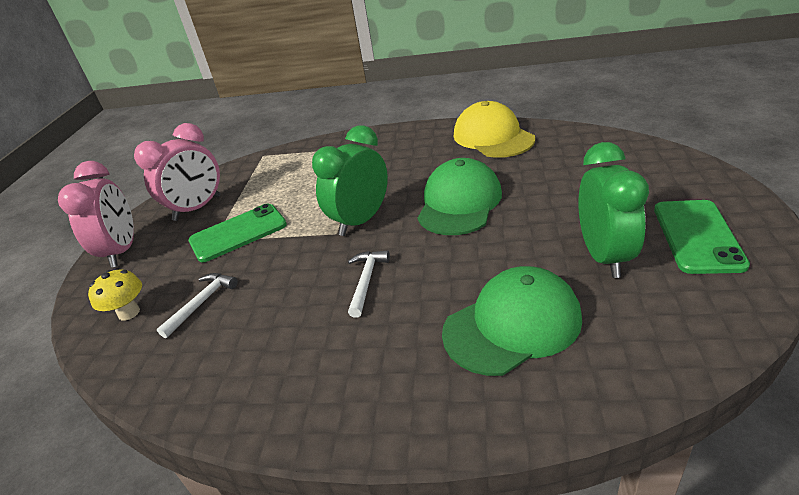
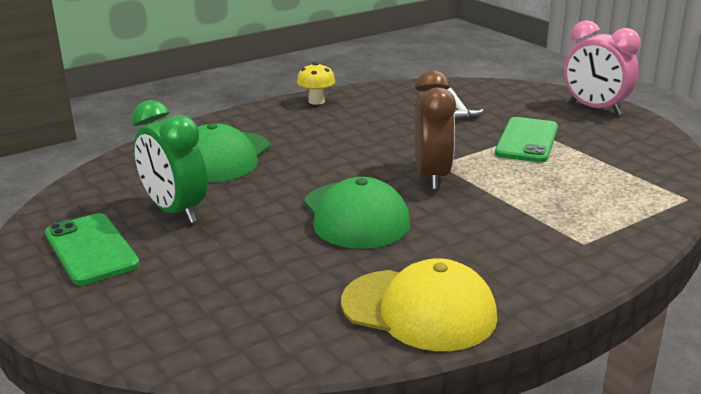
camera: 135 degrees right, 10 degrees down
yellow mushroom [88,269,142,321] -> yellow mushroom moved to [297,62,335,105]
pink clock [134,123,220,221] -> none
green clock [312,125,388,236] -> brown clock [415,70,456,190]
white hammer [348,250,390,318] -> none

